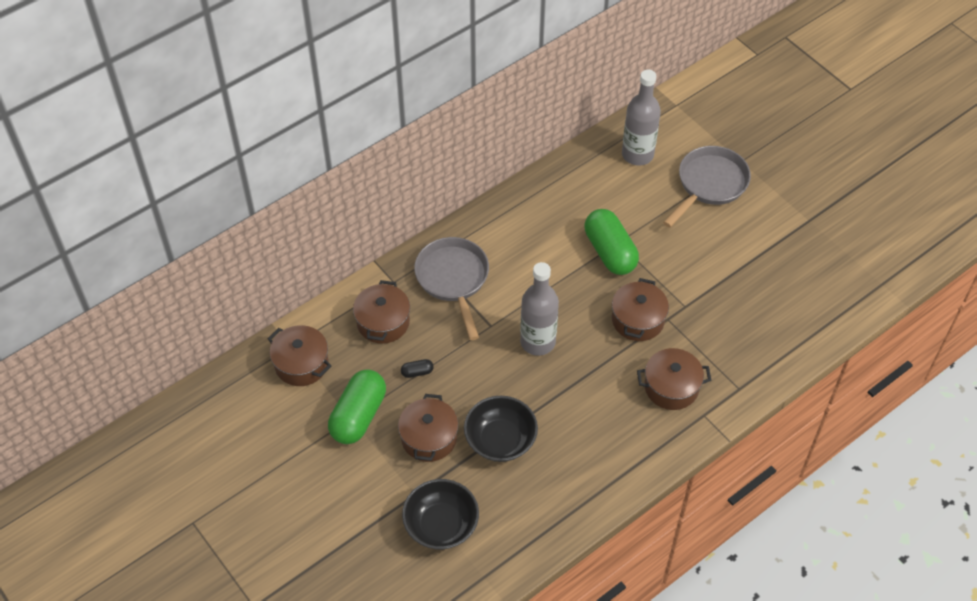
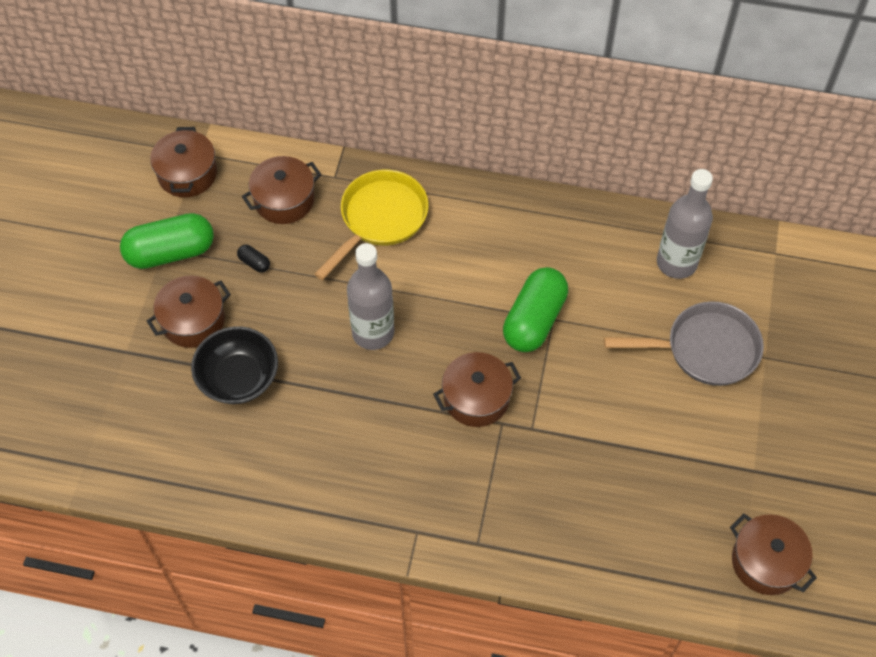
camera: 50 degrees right, 5 degrees up
black bowl [402,479,479,550] -> none
grey pan [414,237,489,340] -> yellow pan [314,170,428,280]
brown pot [637,348,711,410] -> brown pot moved to [730,513,817,595]

